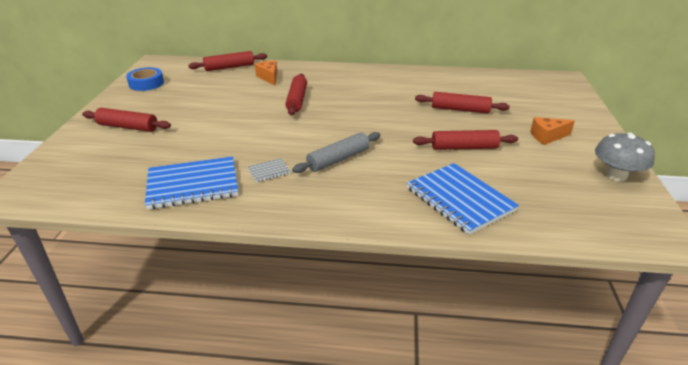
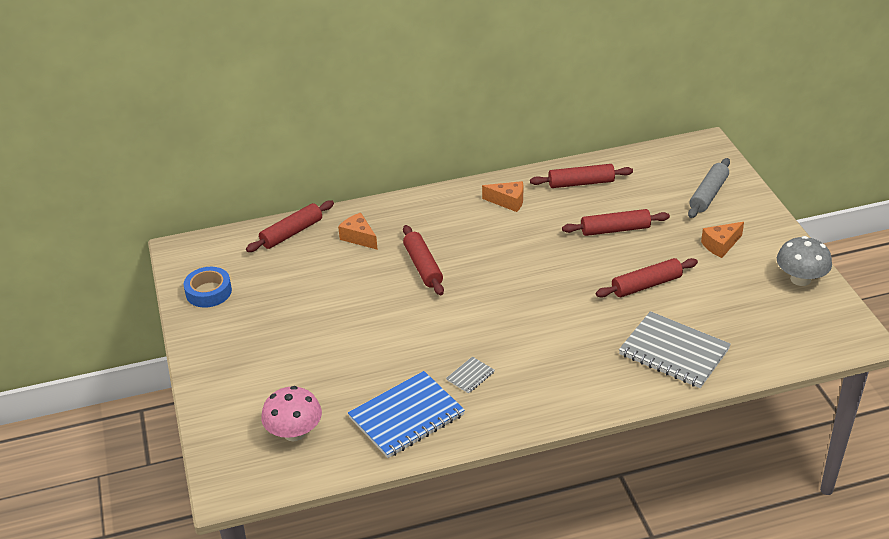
camera: 20 degrees left, 5 degrees up
red rolling pin [82,108,171,132] -> red rolling pin moved to [530,164,633,188]
grey rolling pin [292,132,380,173] -> grey rolling pin moved to [688,158,730,218]
blue notebook [407,163,519,235] -> grey notebook [619,311,731,388]
none -> pink mushroom [261,386,322,441]
none -> orange cheese [482,181,523,212]

